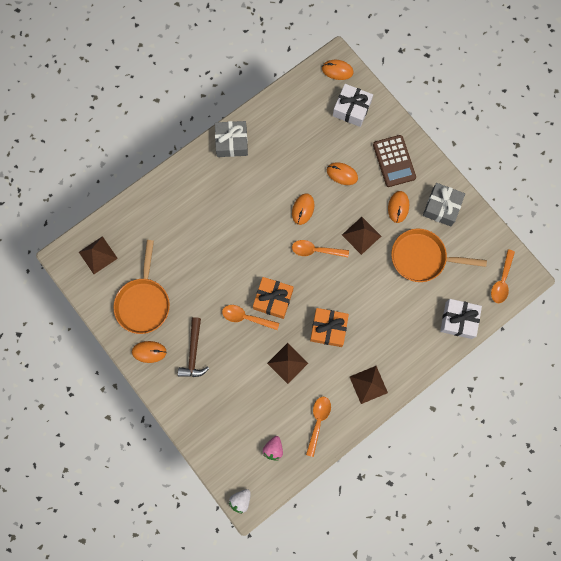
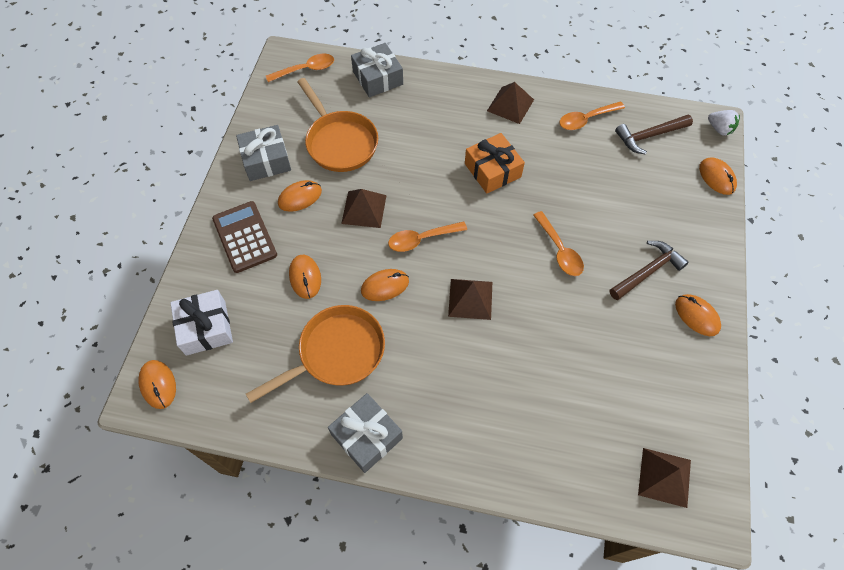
camera: 130 degrees left, 15 degrees down
orange pan [113,240,170,334] -> orange pan moved to [246,305,385,403]
white strawberry [229,489,251,514] -> white strawberry turned 45 degrees clockwise [708,110,740,136]
orange gift [253,277,293,319] -> none
pink strawberry [263,436,283,460] -> brown hammer [615,115,693,155]
brown pyramid [267,343,308,384] -> brown pyramid moved to [448,279,492,320]
orange spoon [292,240,349,257] -> orange spoon turned 105 degrees clockwise [388,221,467,252]
brown calculator [373,135,416,187] -> brown calculator turned 60 degrees counterclockwise [212,201,277,273]
white gift [440,299,482,339] -> grey gift [351,43,403,97]
none -> orange mouse [699,157,737,195]

